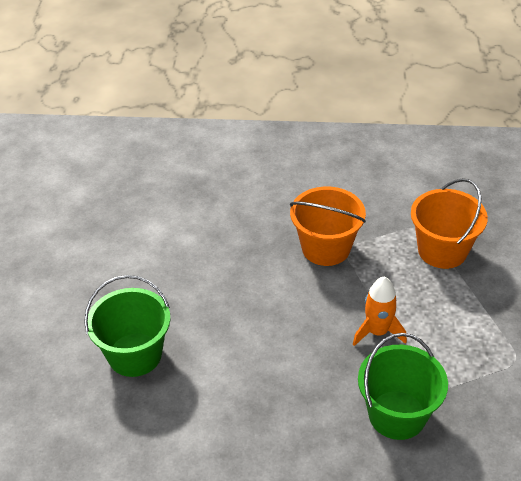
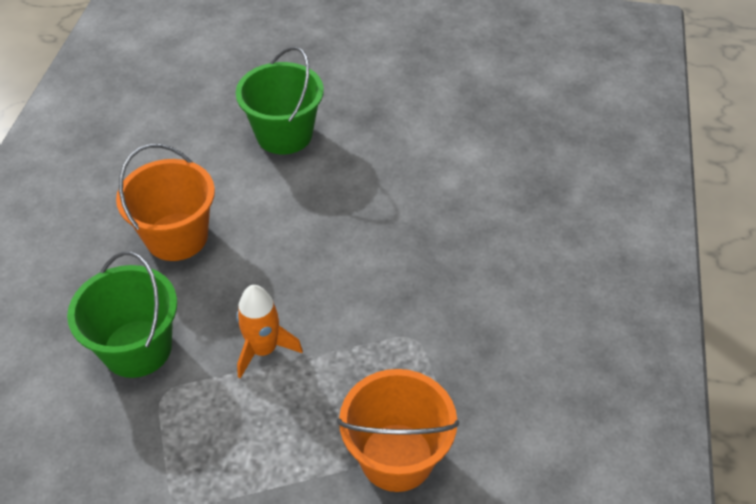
camera: 95 degrees right, 5 degrees up
orange bucket [290,187,366,266] -> orange bucket moved to [116,144,215,261]

